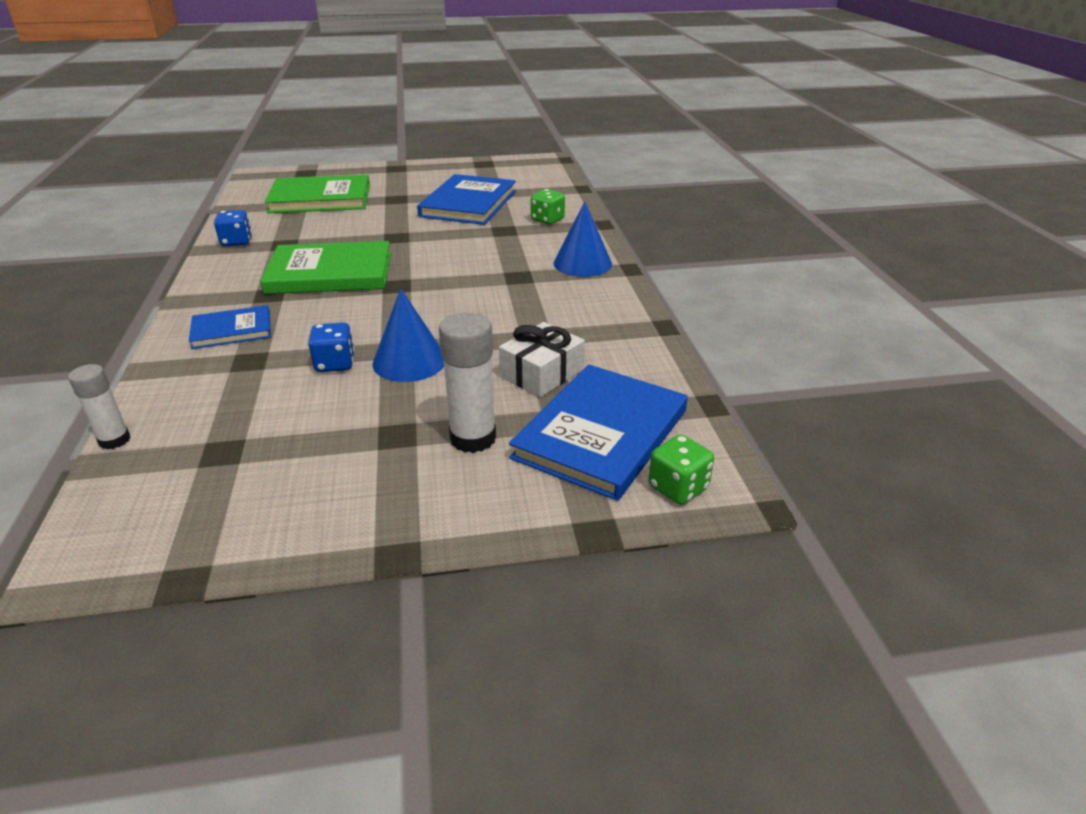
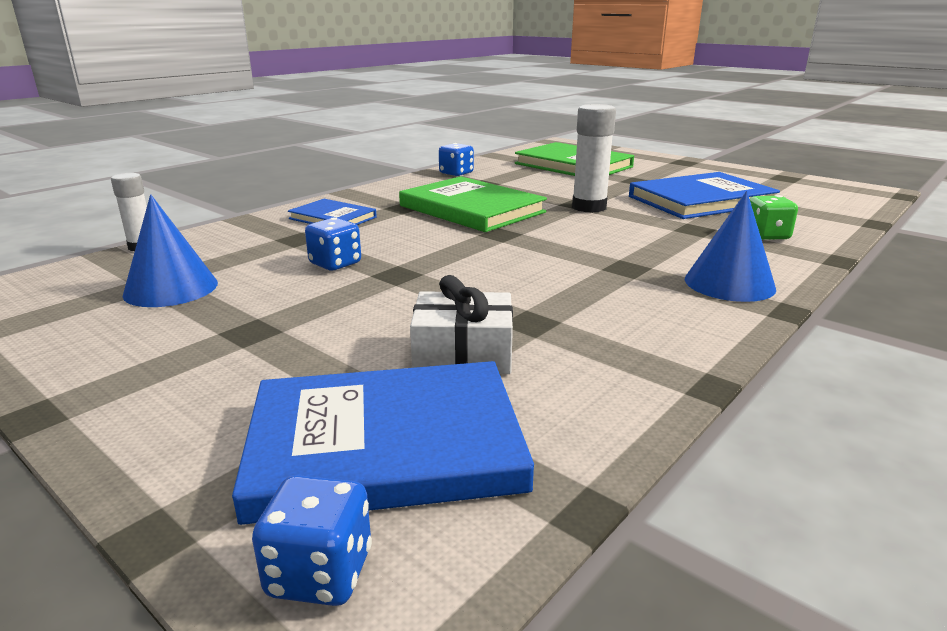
camera: 50 degrees right, 10 degrees down
blue cone [372,289,444,382] -> blue cone moved to [123,194,218,307]
white glue stick [439,312,496,453] -> white glue stick moved to [572,104,616,213]
green dice [649,434,714,505] -> blue dice [252,475,372,606]

